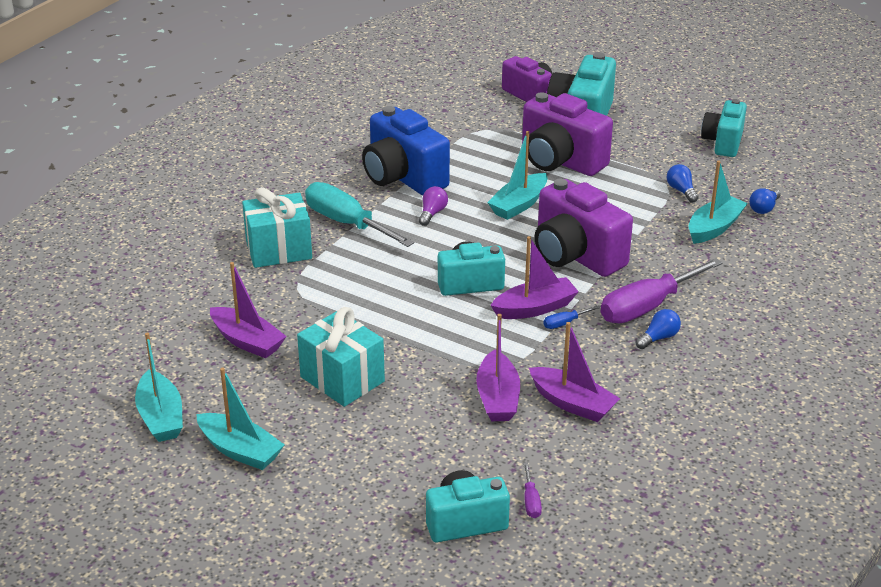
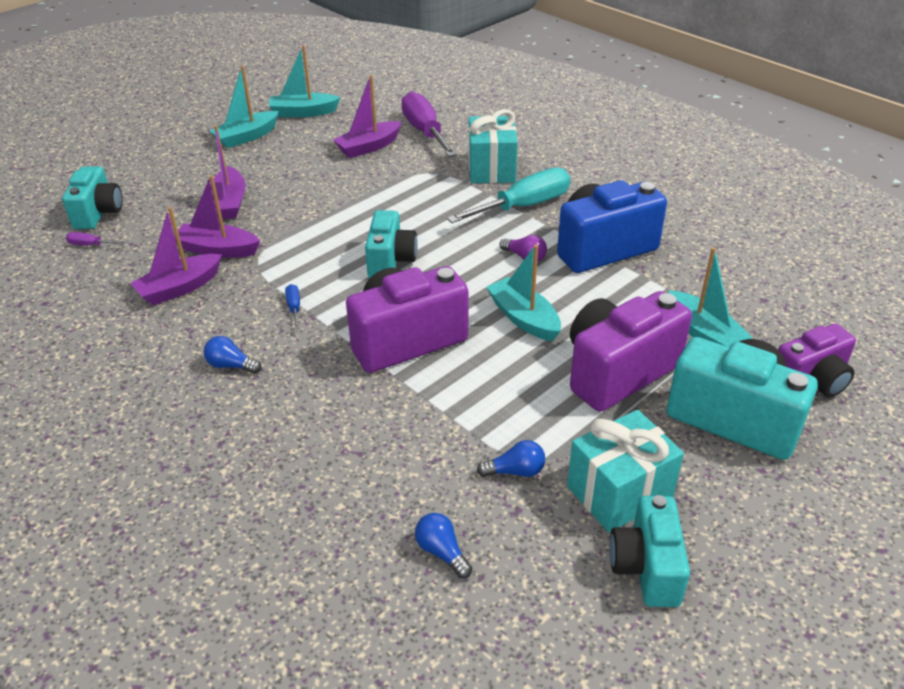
camera: 105 degrees right, 5 degrees up
turquoise gift [297,307,385,407] -> turquoise gift moved to [567,410,684,532]
purple boat [490,236,579,319] -> purple boat moved to [210,125,246,219]
purple screwdriver [601,258,723,323] -> purple screwdriver moved to [401,91,457,157]
blue light bulb [636,309,681,349] -> blue light bulb turned 135 degrees clockwise [204,336,261,374]
turquoise boat [689,161,748,244] -> turquoise boat moved to [669,247,753,347]
turquoise camera [701,99,747,157] -> turquoise camera turned 120 degrees counterclockwise [609,495,690,607]

